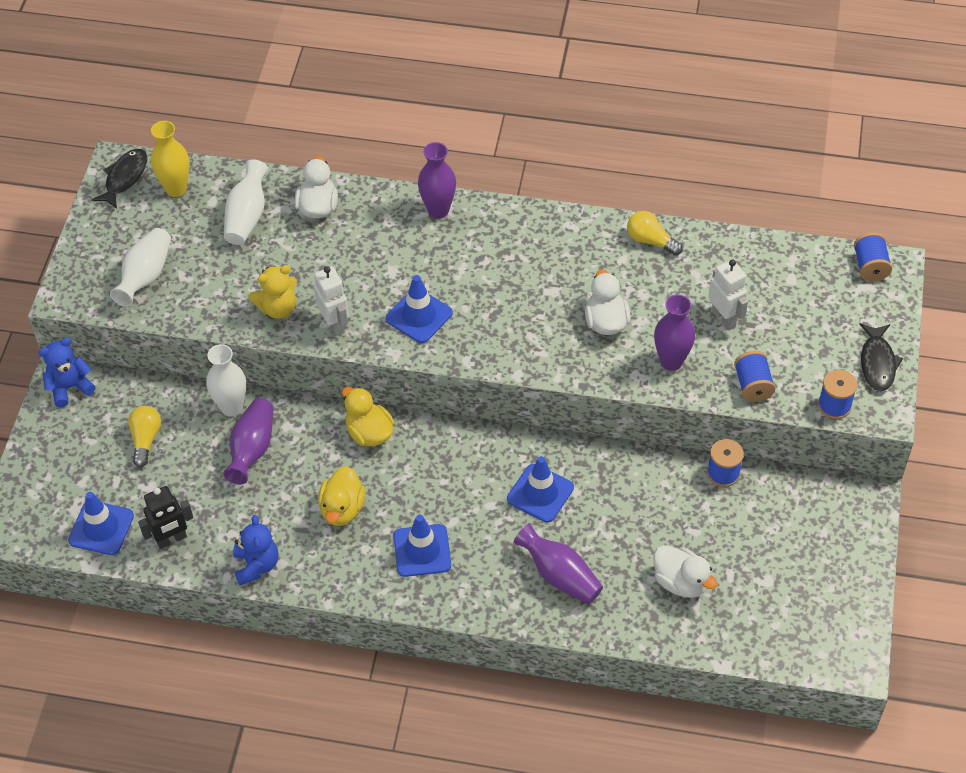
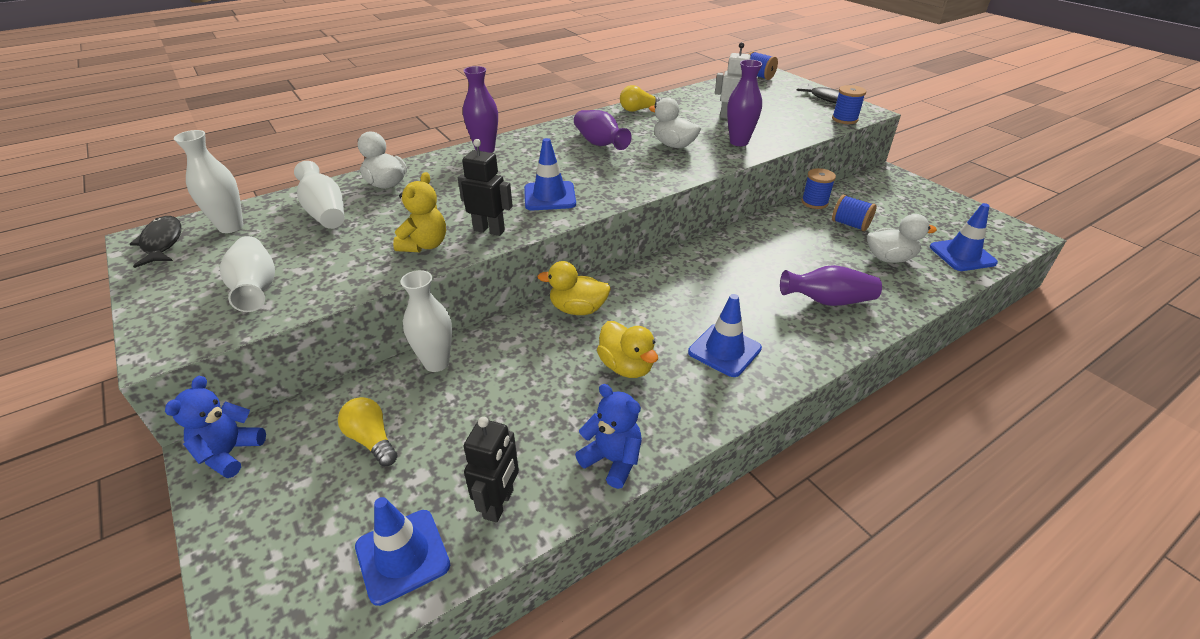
camera: 45 degrees left, 15 degrees down
yellow vase [151,121,190,197] -> white vase [174,130,243,233]
purple vase [223,398,274,485] -> purple vase moved to [574,110,632,150]
white robot [314,266,349,336] -> black robot [458,139,513,236]
blue traffic cone [507,456,574,523] -> blue traffic cone moved to [930,203,998,271]
blue spool [734,351,776,402] -> blue spool moved to [832,194,877,231]

